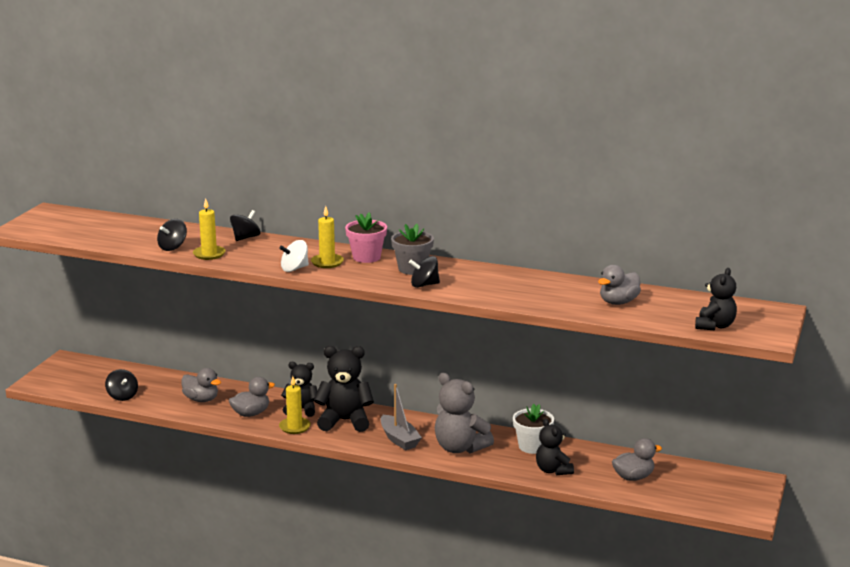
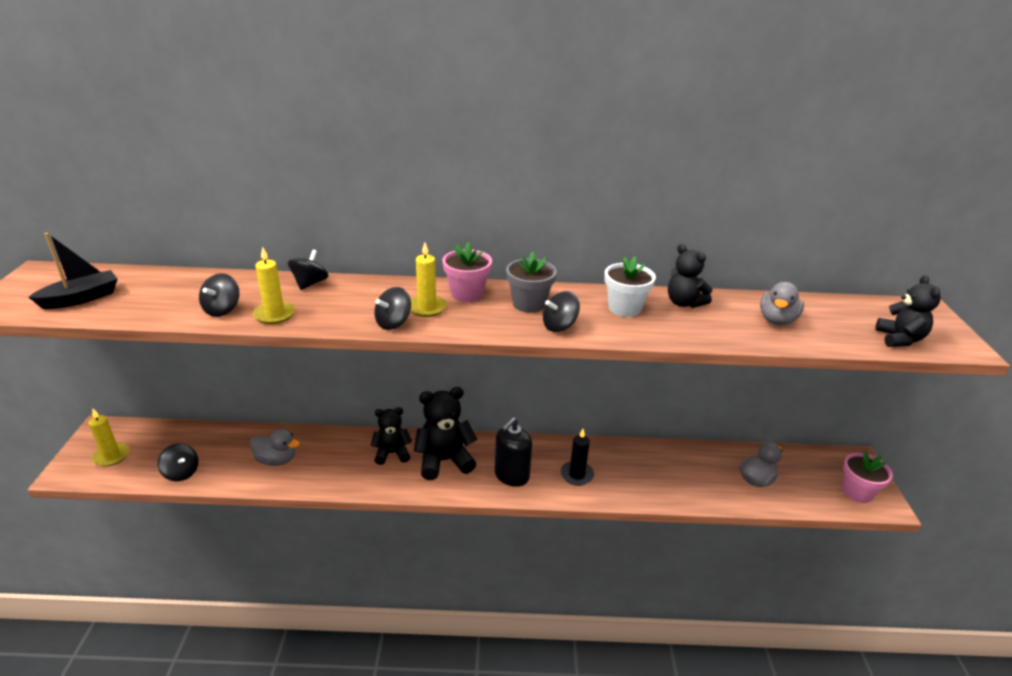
camera: 20 degrees left, 10 degrees up
grey duck [229,377,275,417] -> none
white spinning top [279,240,309,272] -> black spinning top [374,287,411,330]
yellow candle [279,376,311,434] -> yellow candle moved to [88,409,129,467]
grey boat [381,384,422,450] -> black soap dispenser [495,417,532,487]
grey teddy bear [435,373,494,453] -> black candle [561,429,594,486]
white flower pot [513,404,554,454] -> white flower pot moved to [605,257,656,317]
black teddy bear [536,419,574,475] -> black teddy bear moved to [668,244,713,308]
none -> black boat [28,233,118,309]
none -> pink flower pot [842,451,893,503]

